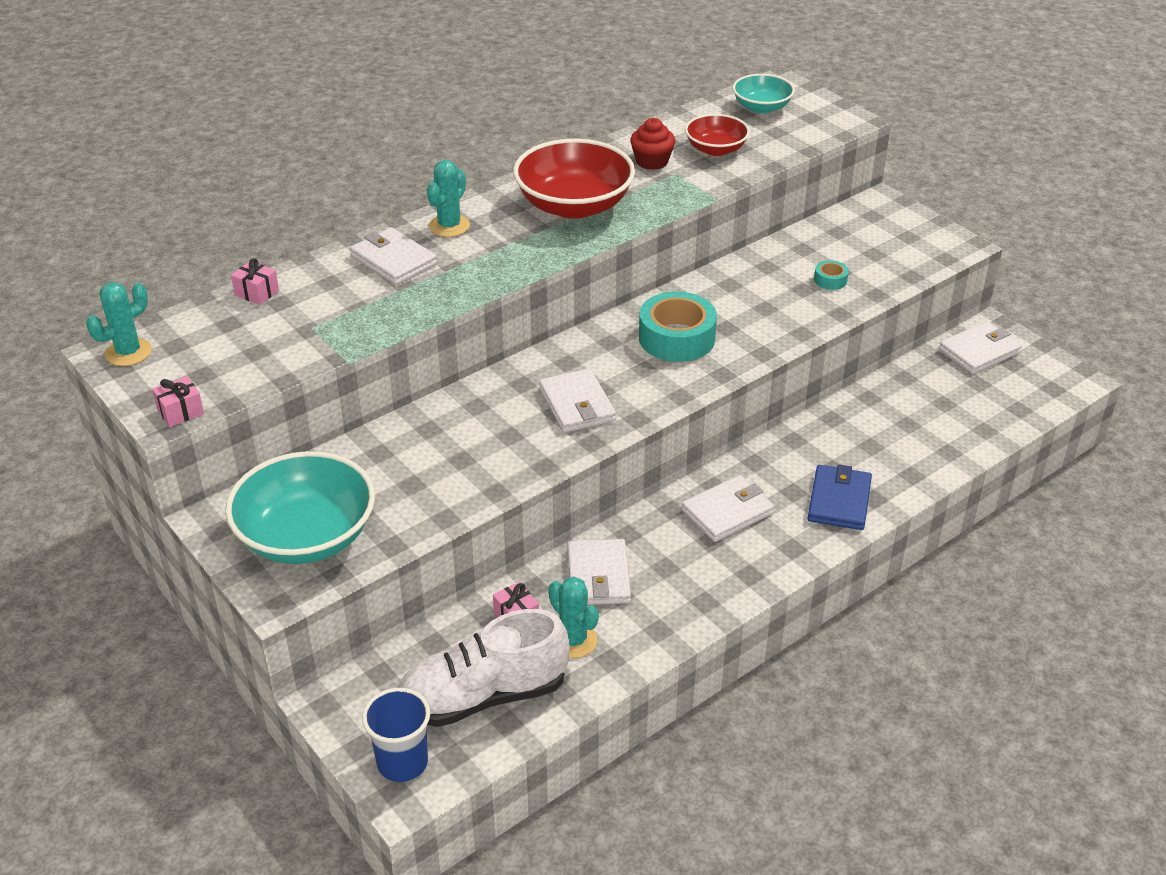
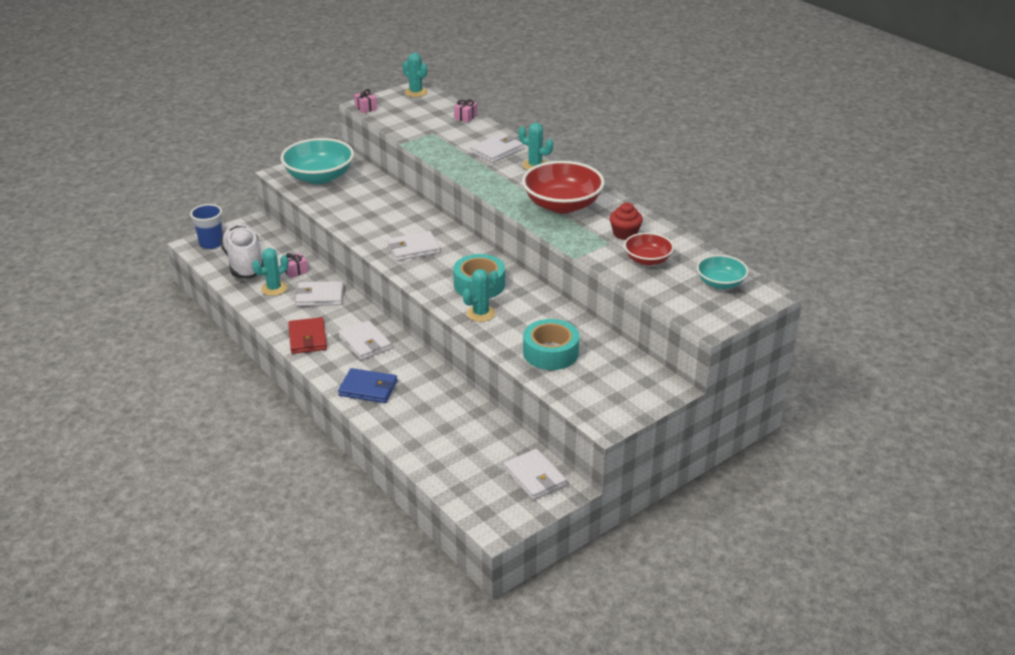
camera: 90 degrees right, 5 degrees down
turquoise tape [814,260,849,290] -> turquoise tape [523,319,580,370], size x2.20
none -> red wallet [288,317,327,354]
none -> turquoise cactus [463,269,498,322]

